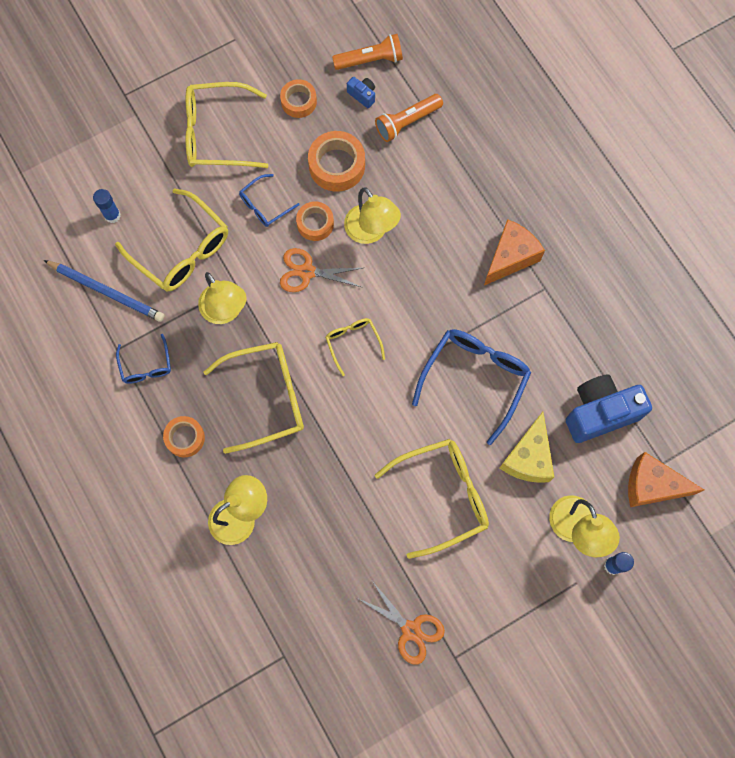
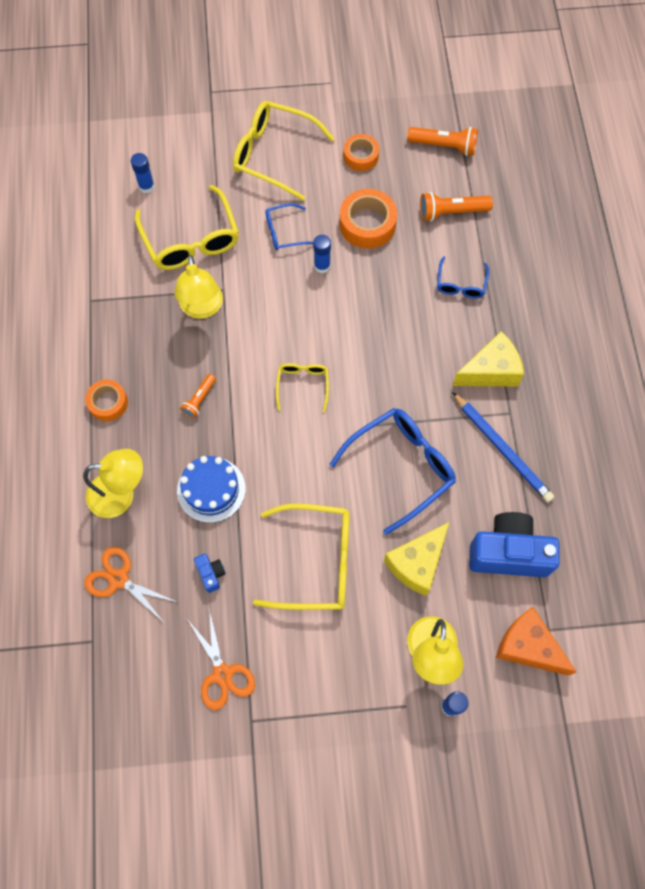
camera: 25 degrees right, 5 degrees down
blue pencil [44,260,165,322] -> blue pencil moved to [452,392,554,502]
blue glasses [116,334,171,384] -> blue glasses moved to [437,256,489,299]
yellow glasses [204,342,304,454] -> orange flashlight [180,374,216,419]
orange scissors [280,248,363,292] -> orange scissors moved to [84,547,177,621]
orange tape [296,202,334,241] -> blue glue stick [313,235,331,273]
yellow lamp [344,188,401,244] -> none
blue camera [347,77,375,108] -> blue camera moved to [194,554,226,593]
orange cheese [484,219,545,285] -> yellow cheese [452,331,524,387]
none -> blue cake [177,456,246,523]

